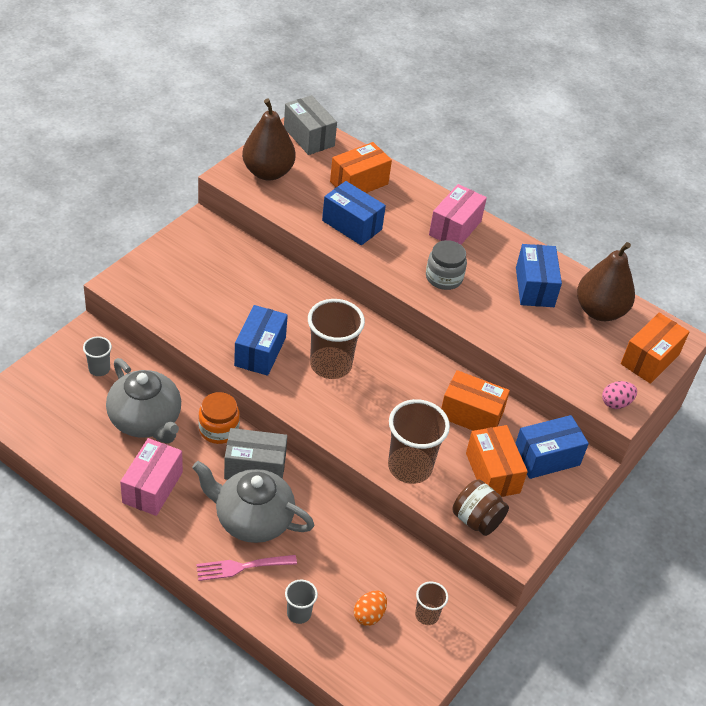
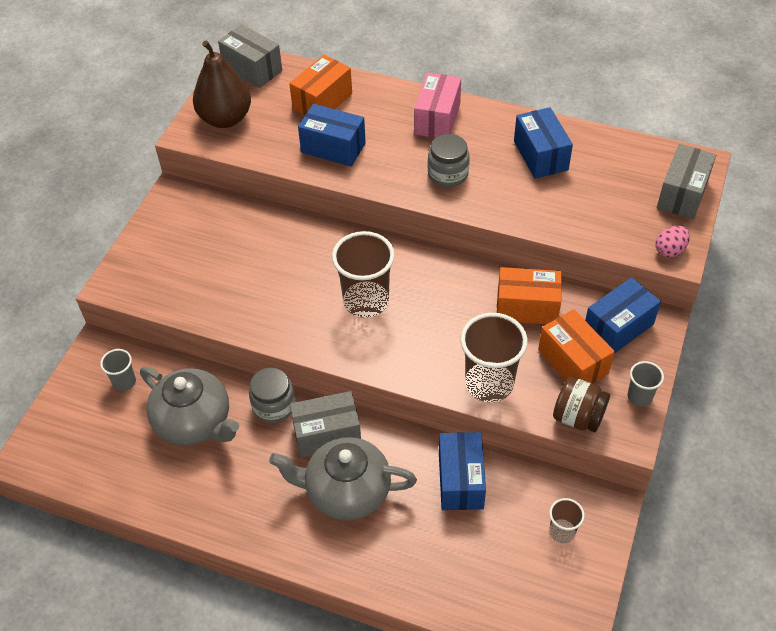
camera: 10 degrees left, 5 degrees up
pink box [120,438,183,516] -> none
pink fork [196,555,297,581] -> none
orange jar [198,392,240,444] -> grey jar [249,367,295,423]
blue box [234,305,288,376] -> blue box moved to [439,432,486,510]
grey cup [285,580,318,624] -> grey cup moved to [627,361,664,407]
orange egg [354,591,387,626] -> none
brown pear [577,242,635,321] -> none
orange box [621,313,689,384] -> grey box [657,144,716,219]

